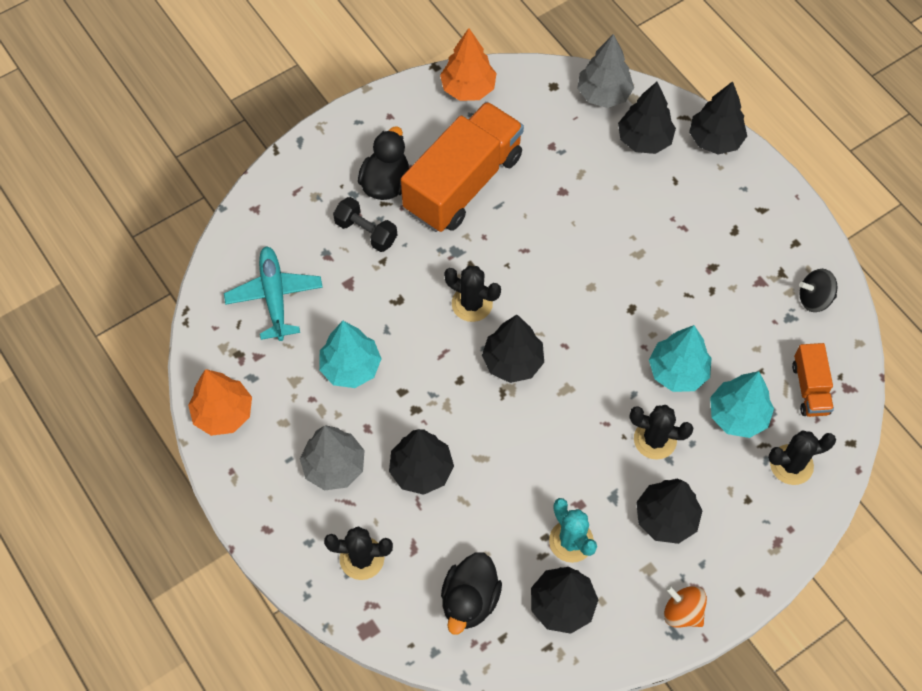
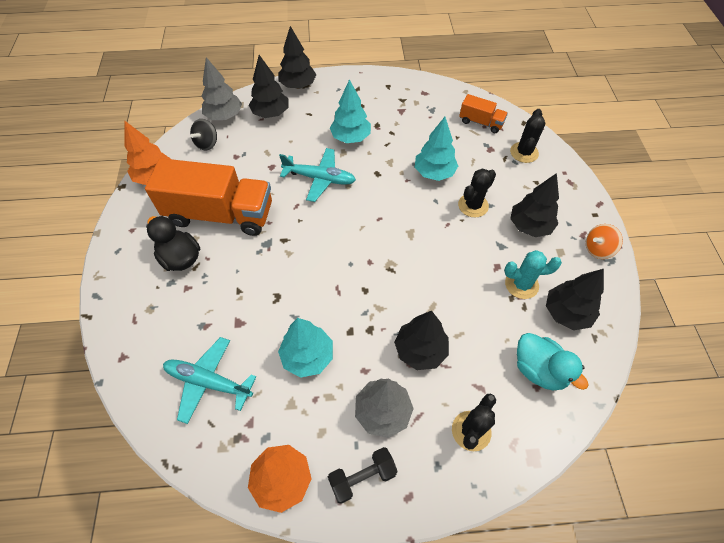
camera: 60 degrees left, 5 degrees down
black dumbbell [333,197,397,252] -> black dumbbell moved to [328,447,398,504]
orange truck [401,102,524,232] -> orange truck turned 120 degrees clockwise [145,158,272,236]
black duck [441,552,502,635] -> turquoise duck [517,333,589,390]
black cactus [444,266,501,322] -> none
black tree [482,315,544,383] -> none
turquoise tree [710,371,774,438] -> turquoise tree moved to [330,79,371,143]
black spinning top [799,269,837,312] -> black spinning top moved to [190,119,217,150]
none -> turquoise plane [279,148,356,202]

